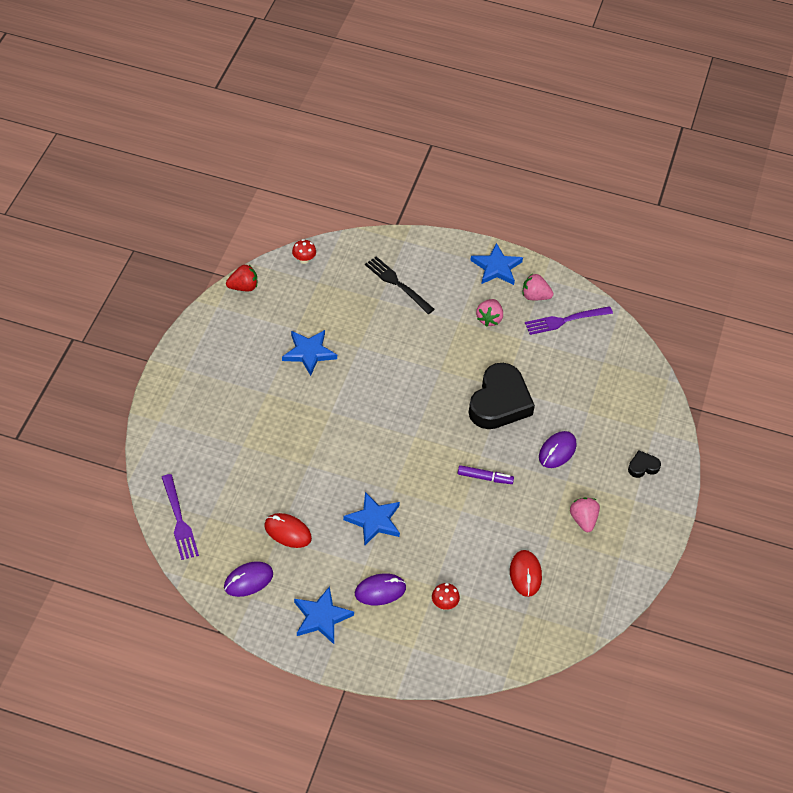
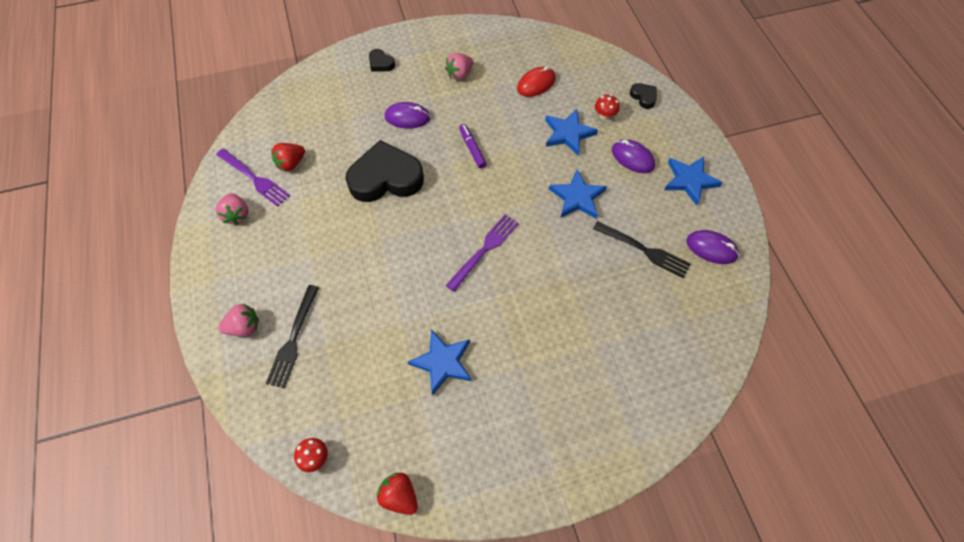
camera: 120 degrees left, 10 degrees up
purple fork [162,474,199,560] -> purple fork moved to [446,214,519,292]
red mouse [264,513,312,548] -> black fork [593,221,691,278]
blue star [470,243,523,285] -> blue star moved to [545,109,598,155]
pink strawberry [476,299,503,327] -> pink strawberry moved to [219,304,259,337]
none -> red strawberry [271,143,305,172]
none -> black heart [630,83,657,109]

